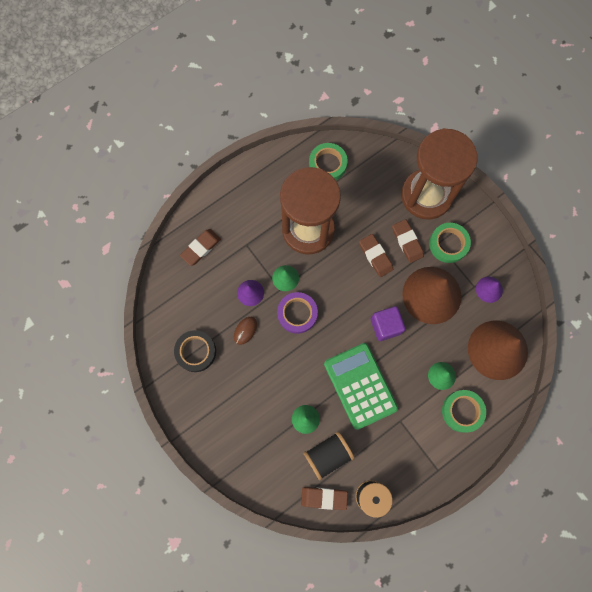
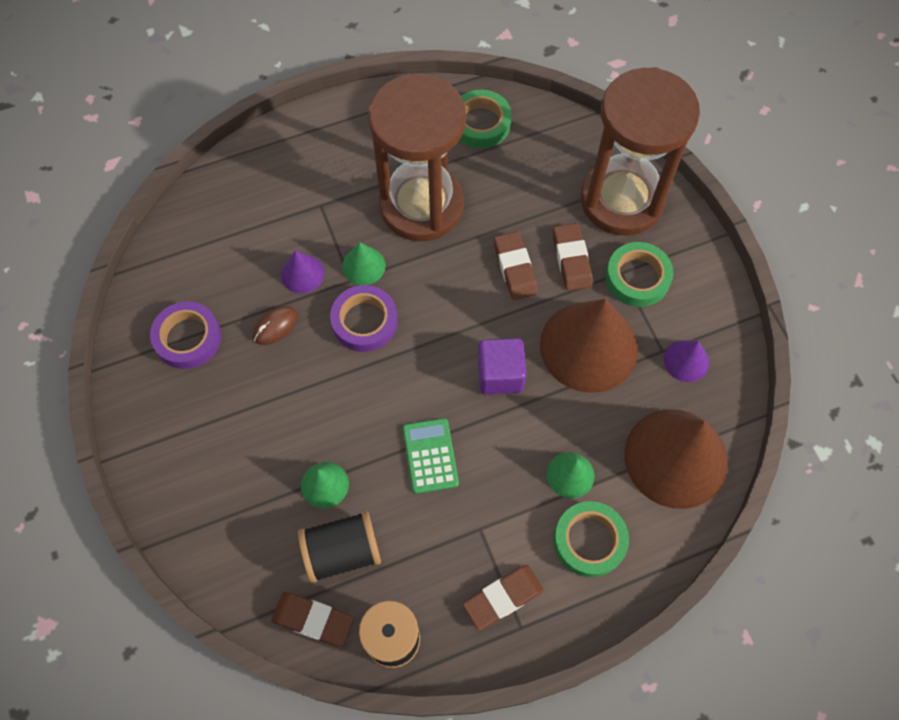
camera: 15 degrees right, 10 degrees down
black tape [174,330,216,372] -> purple tape [150,301,221,369]
brown eraser [180,229,221,266] -> brown eraser moved to [463,565,544,630]
green calculator [324,343,398,430] -> green calculator [403,418,459,494], size x0.56

